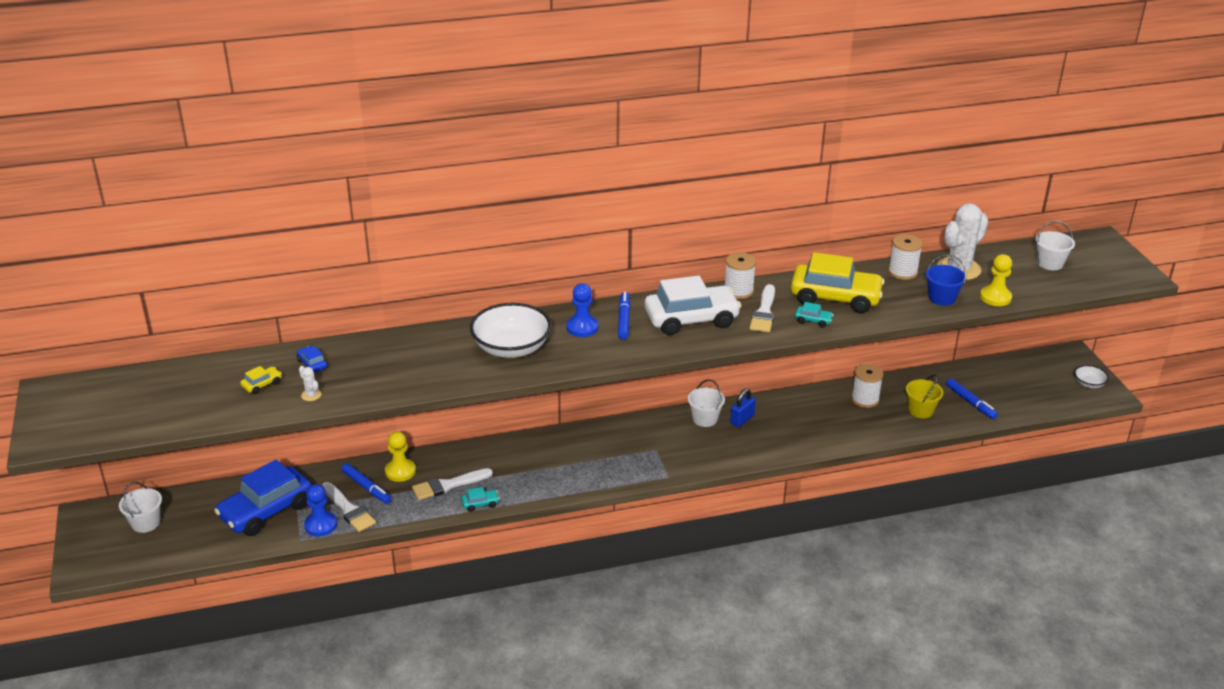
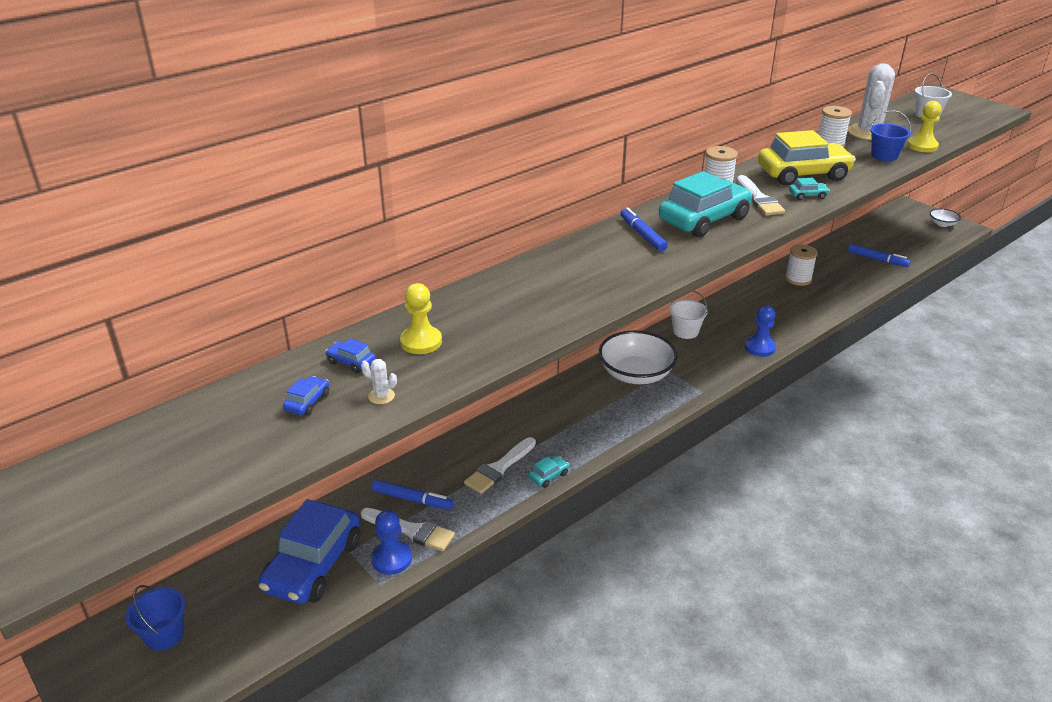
camera: 25 degrees left, 0 degrees up
white bucket [119,482,162,533] -> blue bucket [125,585,185,651]
yellow car [240,366,282,394] -> blue car [283,376,329,416]
yellow pawn [385,431,416,482] -> yellow pawn moved to [400,283,442,354]
white bowl [470,303,551,358] -> white bowl moved to [599,331,678,384]
blue pawn [566,283,598,337] -> blue pawn moved to [745,306,776,357]
white car [645,275,742,335] -> turquoise car [659,171,752,238]
blue padlock [730,389,756,427] -> none
yellow bucket [906,374,943,418] -> none

